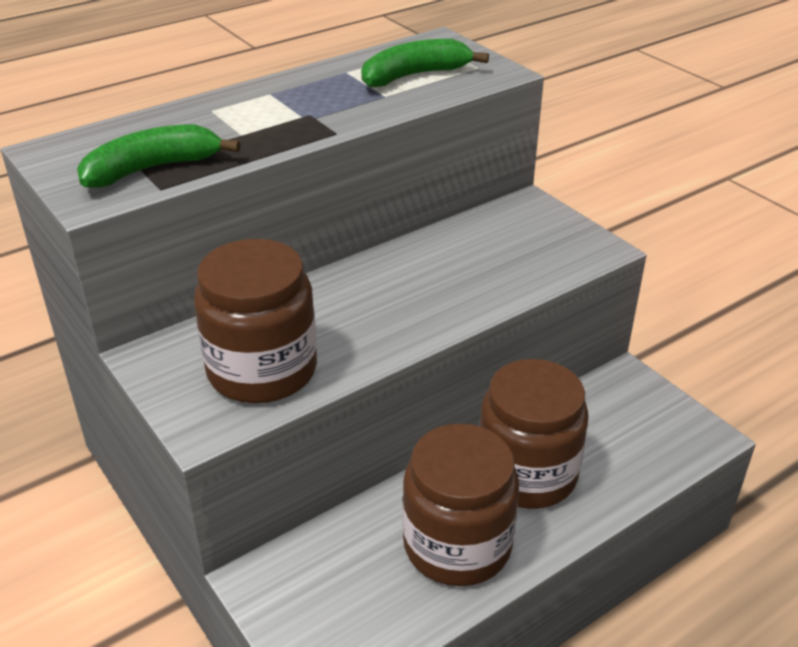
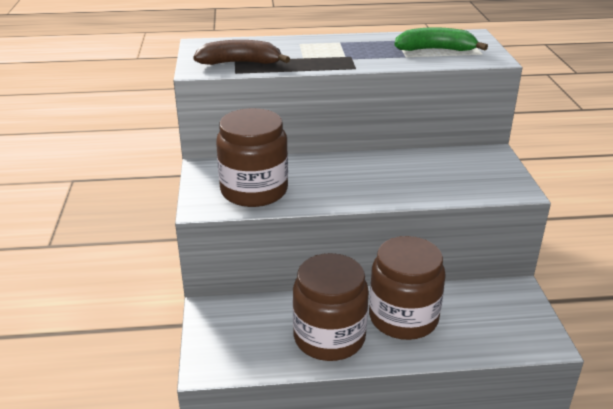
camera: 30 degrees right, 5 degrees down
green banana [77,124,240,188] -> brown banana [193,40,290,65]

